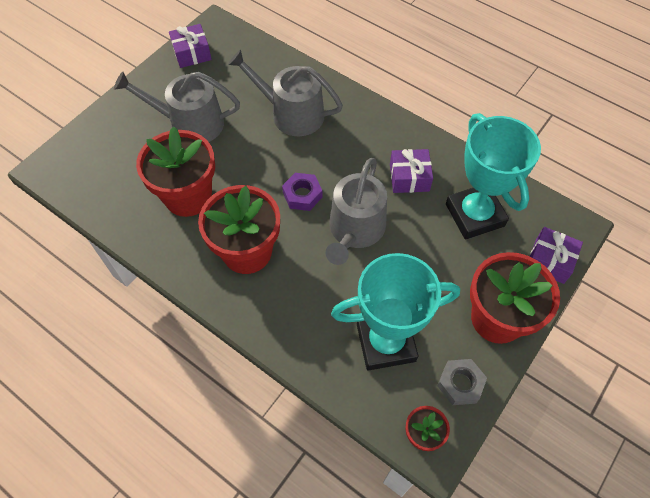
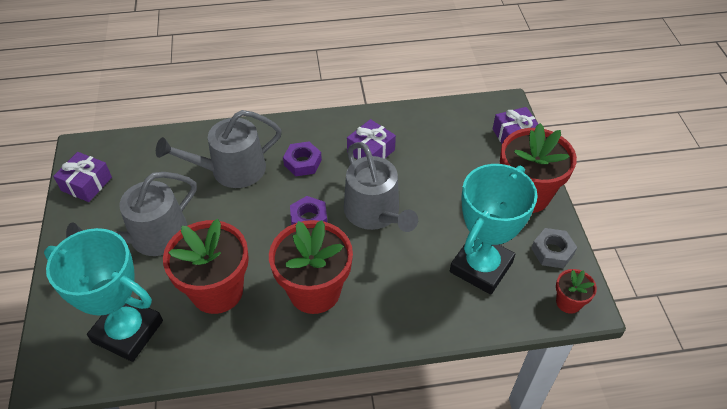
camera: 45 degrees left, 10 degrees down
turquoise trophy [446,113,541,239] -> turquoise trophy moved to [44,228,163,362]
none -> purple nut [283,142,322,176]

